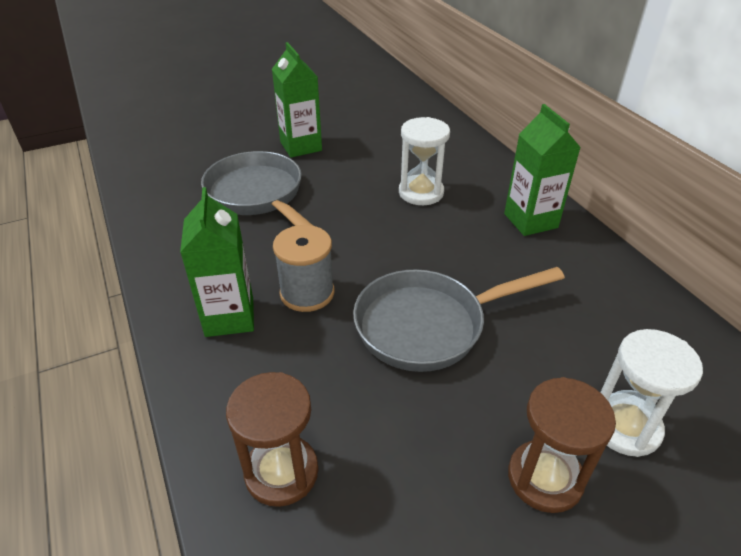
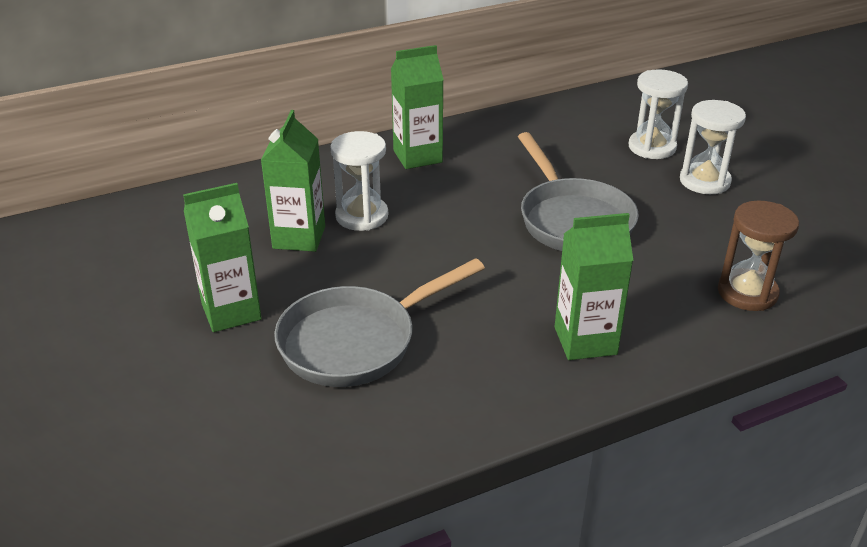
camera: 90 degrees left, 5 degrees down
grey spool [273,225,334,312] -> none
brown hourglass [508,377,616,513] -> white hourglass [680,100,746,194]
none -> green carton [261,110,325,252]

